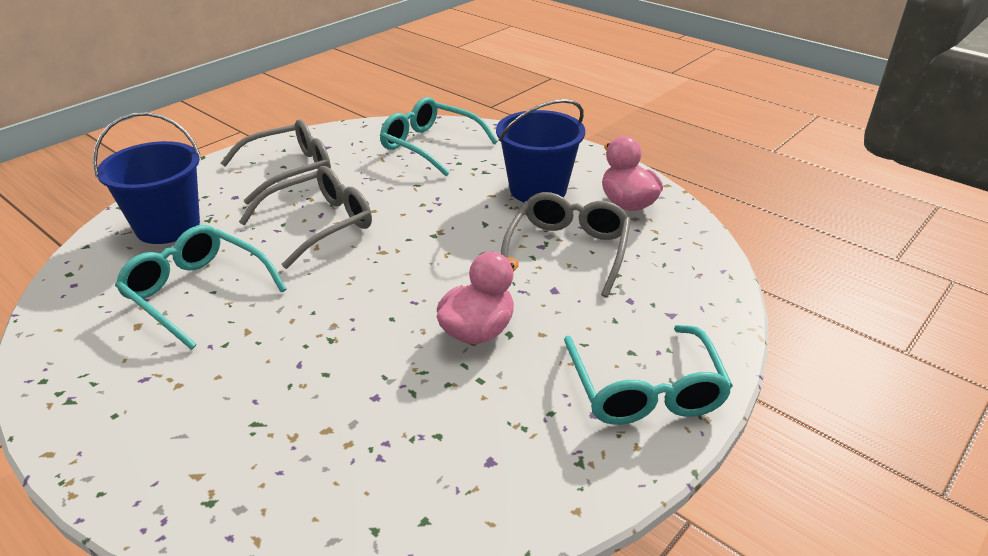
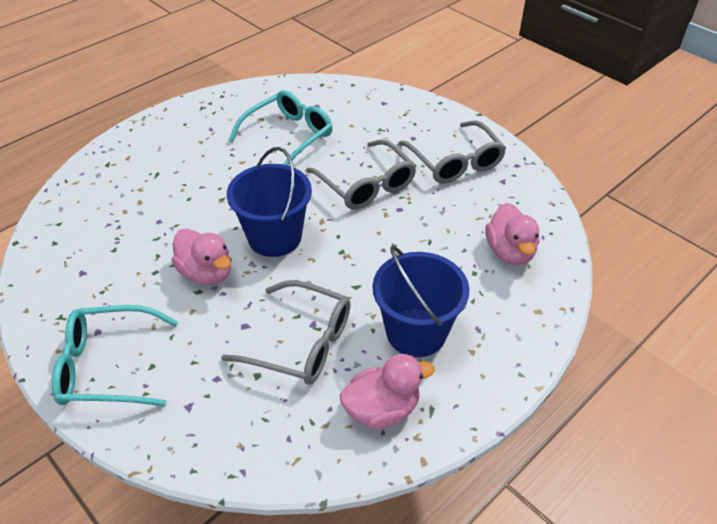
camera: 95 degrees right, 10 degrees up
blue bucket [93,112,201,244] -> blue bucket moved to [227,147,312,257]
turquoise glasses [380,97,498,176] -> pink duck [486,203,539,265]

